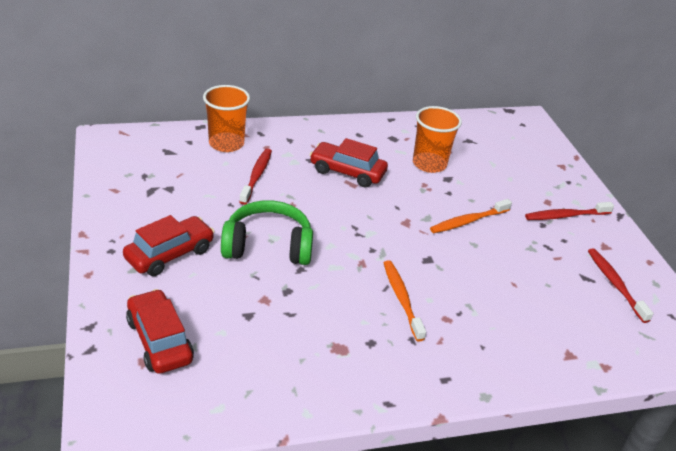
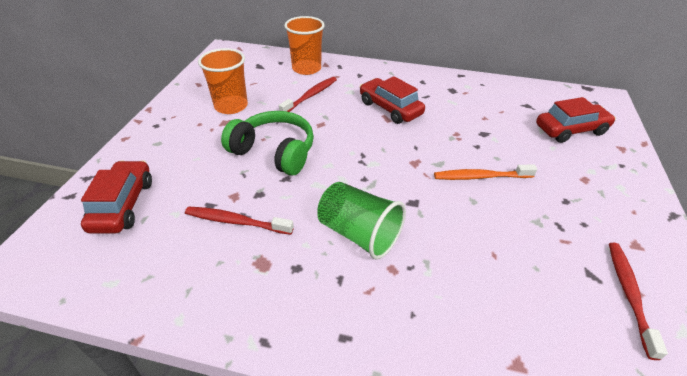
camera: 30 degrees right, 5 degrees up
red car [123,215,215,276] -> red car moved to [536,97,616,143]
orange toothbrush [384,260,426,342] -> green cup [317,182,406,260]
orange cup [413,106,462,173] -> orange cup moved to [198,48,248,114]
red toothbrush [525,202,614,220] -> red toothbrush moved to [185,206,294,235]

